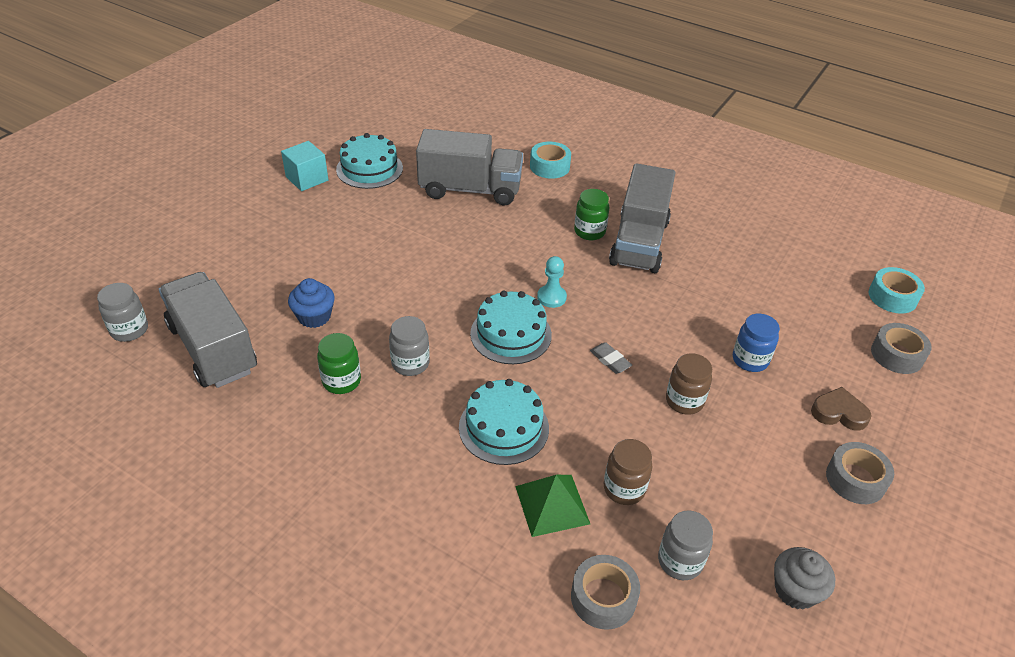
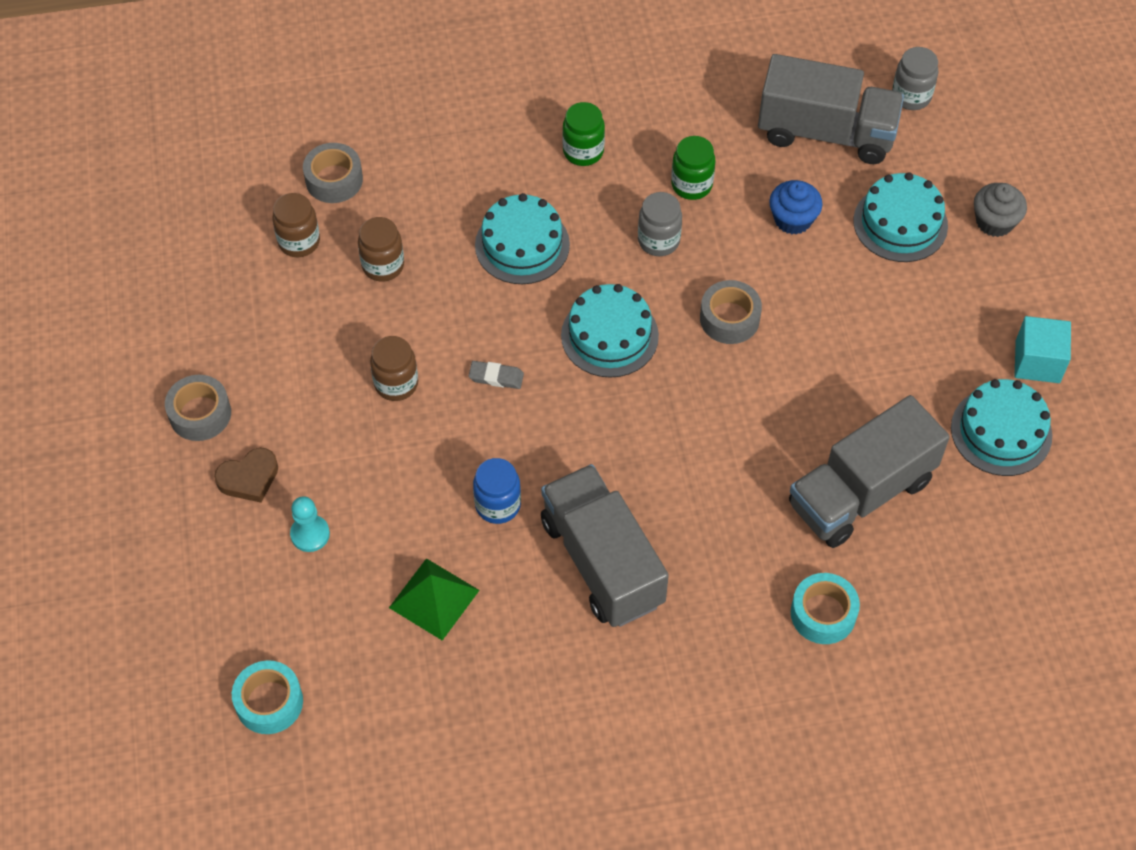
camera: 140 degrees right, 15 degrees up
green pyramid [515,475,590,537] -> green pyramid moved to [389,558,480,641]
turquoise pawn [537,256,567,308] -> turquoise pawn moved to [290,496,330,552]
green jar [574,189,610,240] -> green jar moved to [562,102,605,166]
grey jar [658,510,713,580] -> brown jar [272,193,320,257]
blue jar [733,314,780,372] -> blue jar moved to [473,458,521,524]
grey cupcake [774,547,835,609] -> grey cupcake moved to [974,183,1027,237]
grey tape [871,323,932,374] -> grey tape moved to [700,280,762,344]
none -> turquoise cake [853,172,948,262]

